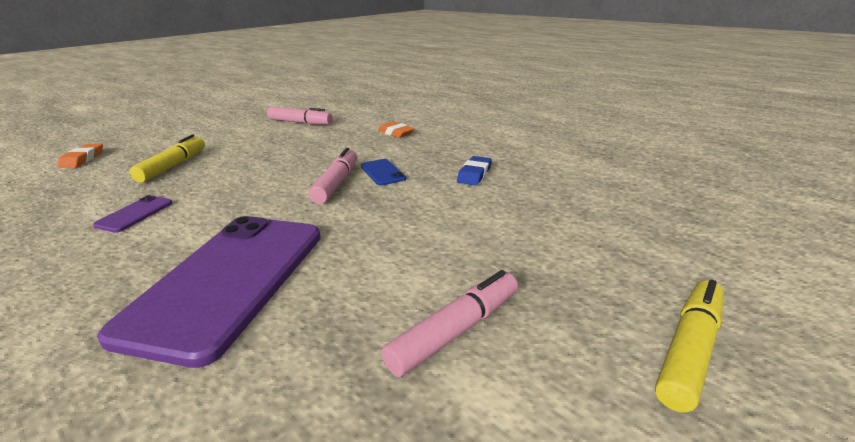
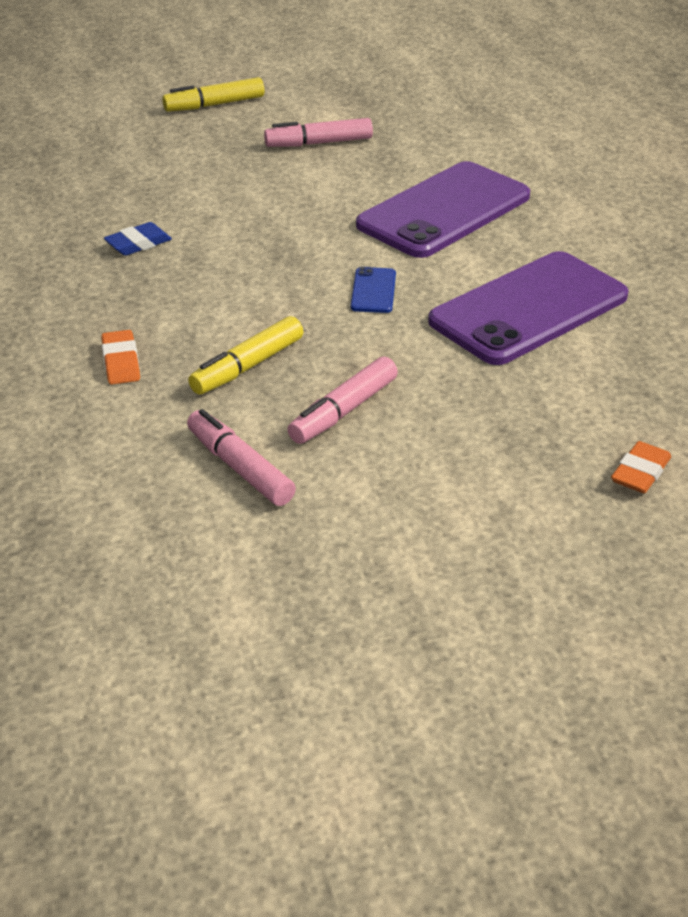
camera: 150 degrees left, 10 degrees up
purple phone [93,195,172,233] -> purple phone [428,251,629,365], size x2.49
yellow marker [130,135,205,183] -> yellow marker moved to [188,316,303,395]
pink marker [309,148,357,204] -> pink marker moved to [287,356,398,444]
blue phone [361,159,406,185] -> blue phone moved to [351,267,396,313]

